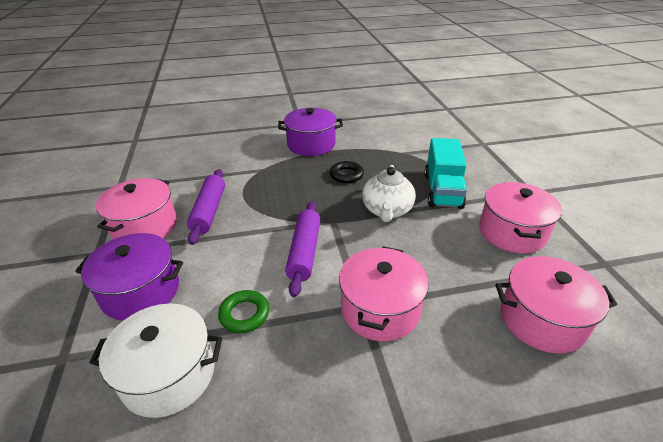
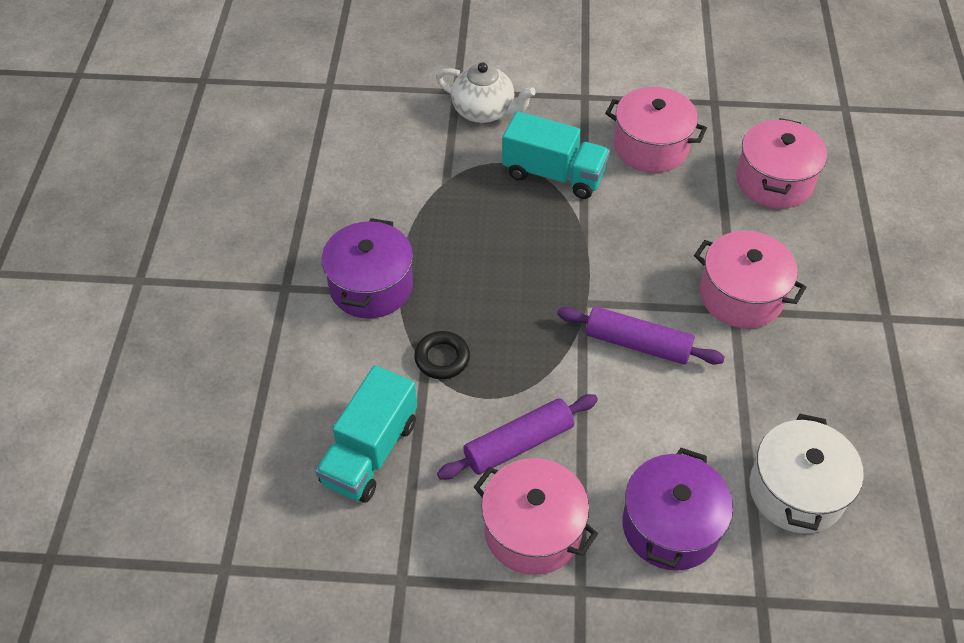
camera: 75 degrees left, 15 degrees up
purple rolling pin [187,169,225,245] -> purple rolling pin turned 45 degrees counterclockwise [437,394,598,480]
green ring [218,290,269,333] -> none
black ring [330,161,364,183] -> black ring moved to [414,331,470,379]
white teapot [362,165,416,222] -> white teapot moved to [436,62,536,123]
none -> turquoise truck [315,365,417,503]

